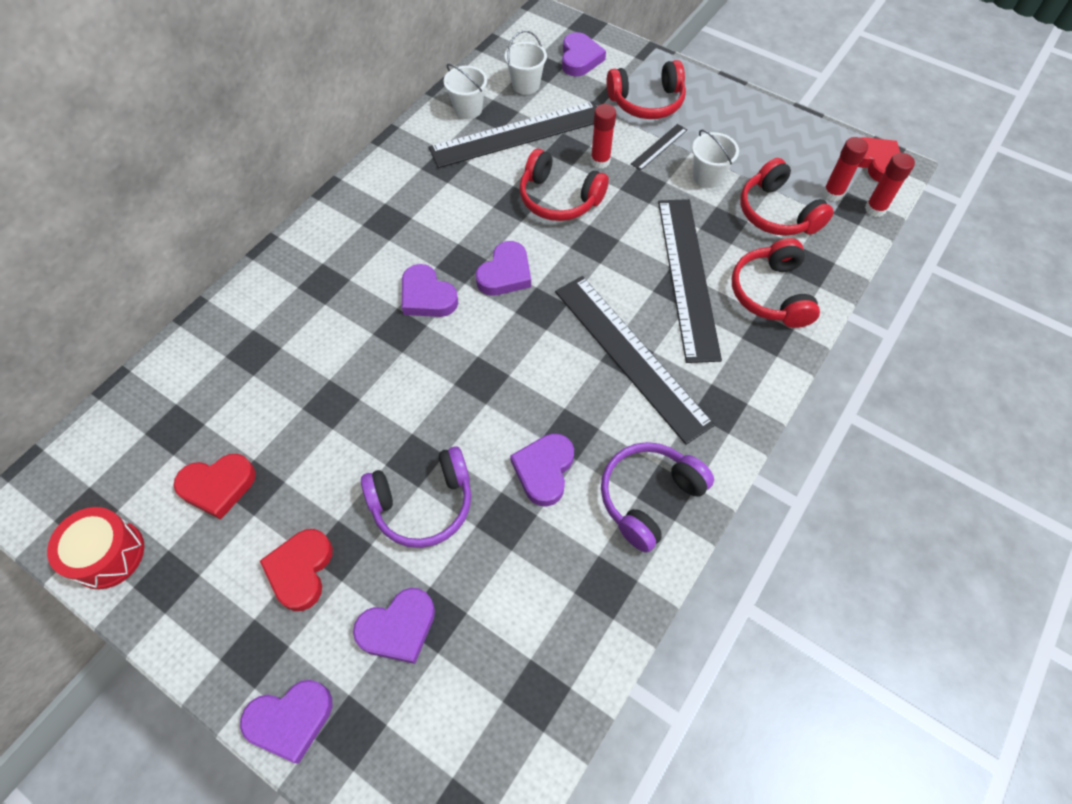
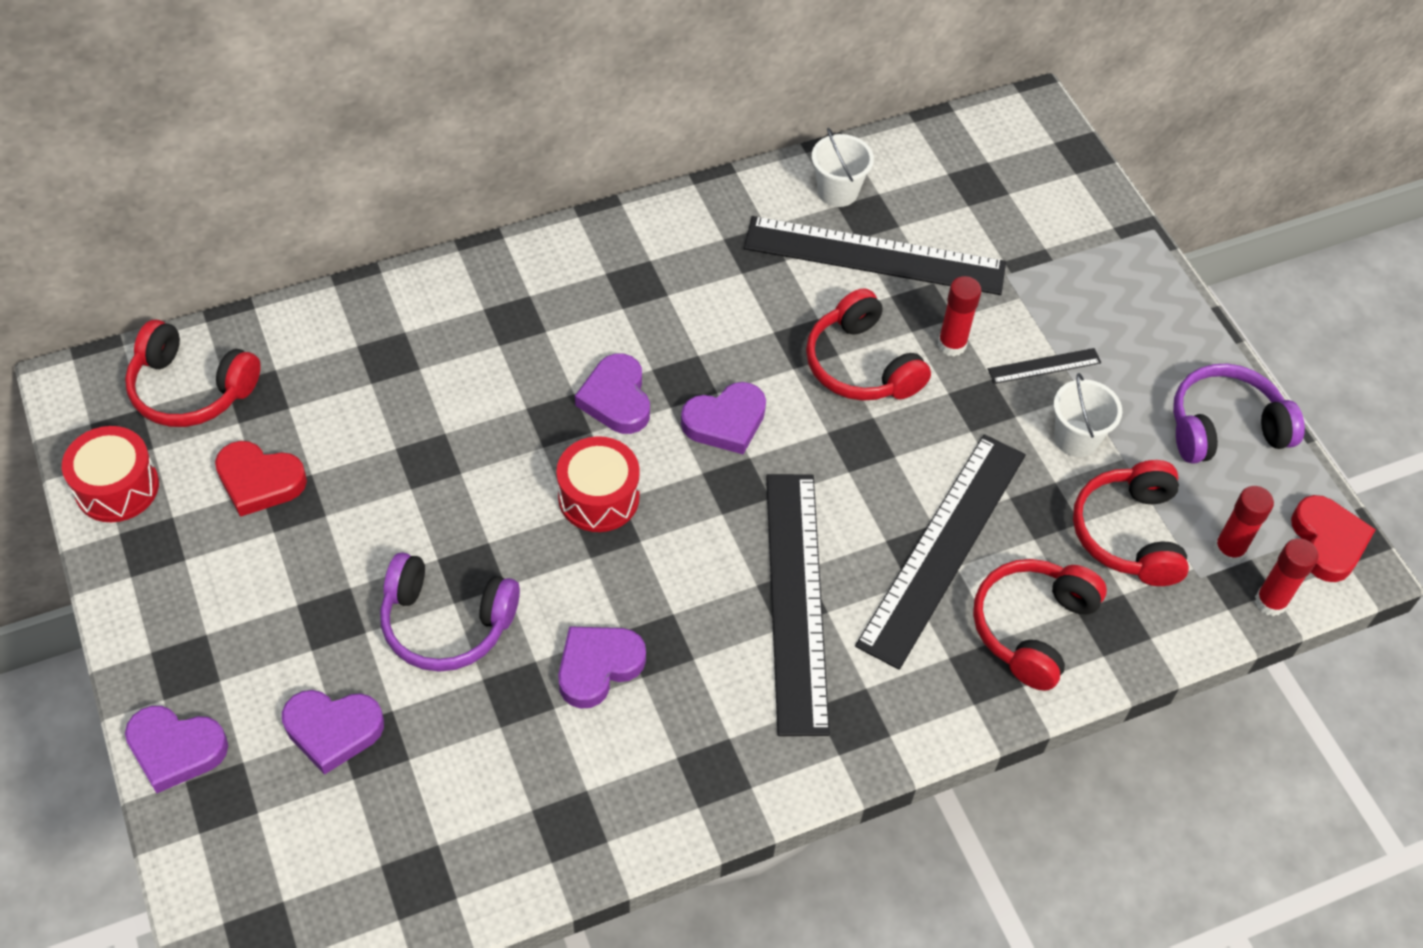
camera: 30 degrees right, 5 degrees down
red heart [260,529,333,611] -> none
white bucket [504,30,547,95] -> none
purple heart [562,32,606,77] -> none
purple headphones [601,442,714,553] -> purple headphones moved to [1173,364,1305,464]
red headphones [606,60,686,119] -> red headphones moved to [125,320,261,427]
none -> red drum [556,436,640,532]

